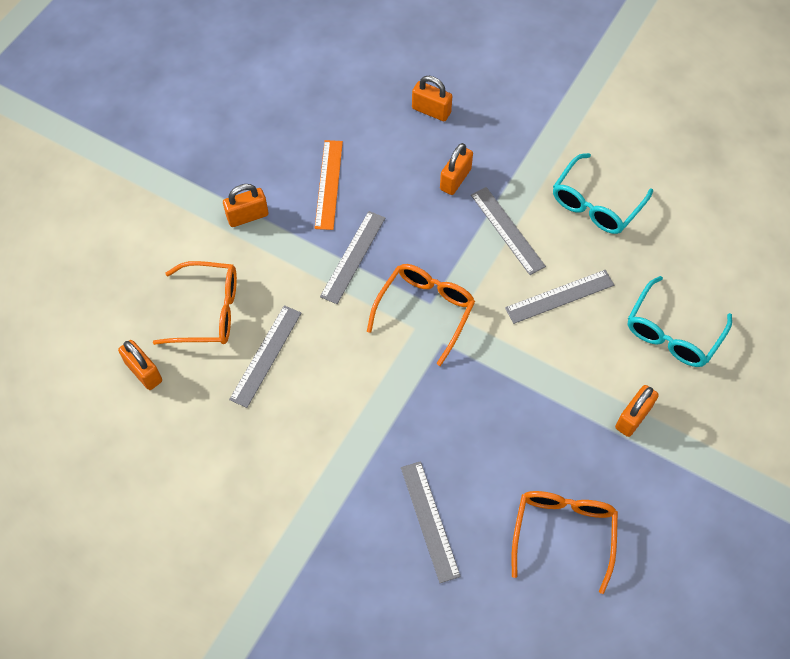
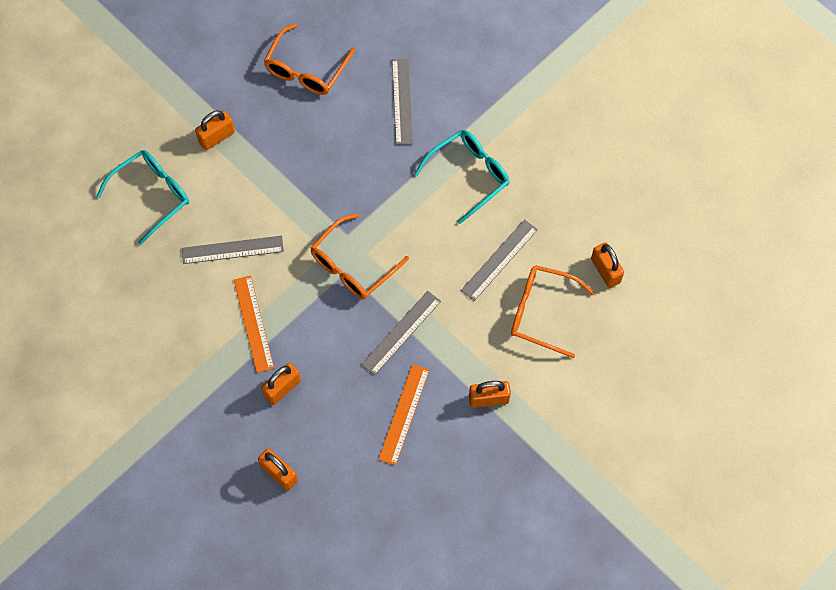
camera: 165 degrees left, 5 degrees up
grey ruler [471,187,546,275] -> orange ruler [234,275,274,373]
turquoise glasses [553,153,653,234] -> turquoise glasses moved to [414,130,509,224]

